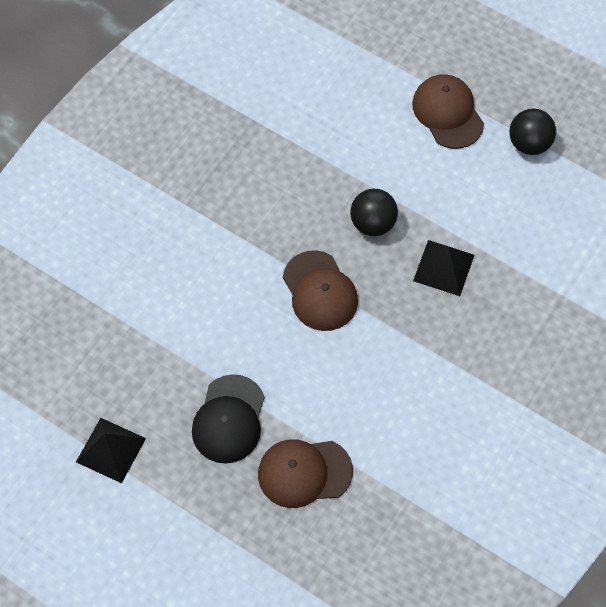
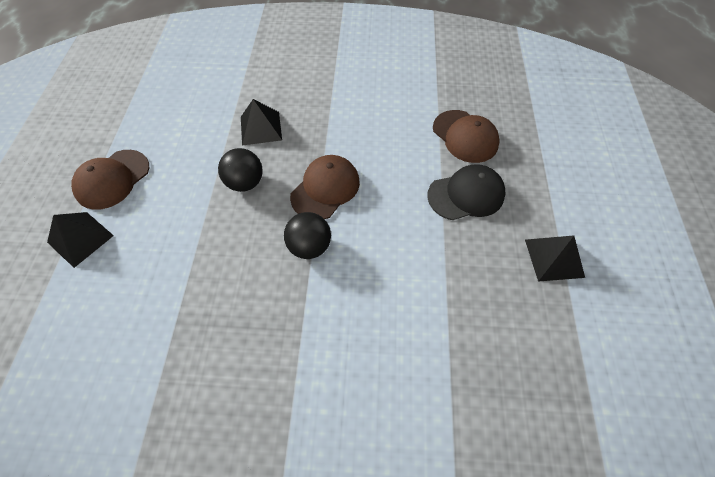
camera: 120 degrees left, 5 degrees down
black ball [509,108,556,155] -> black ball moved to [284,212,331,259]
none -> black pyramid [47,212,114,268]

